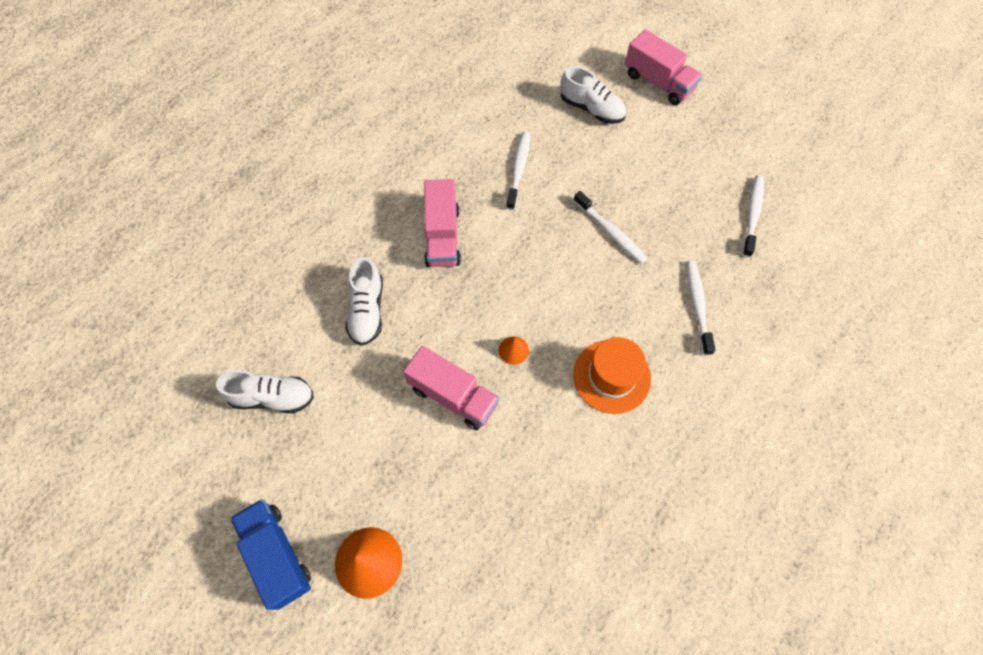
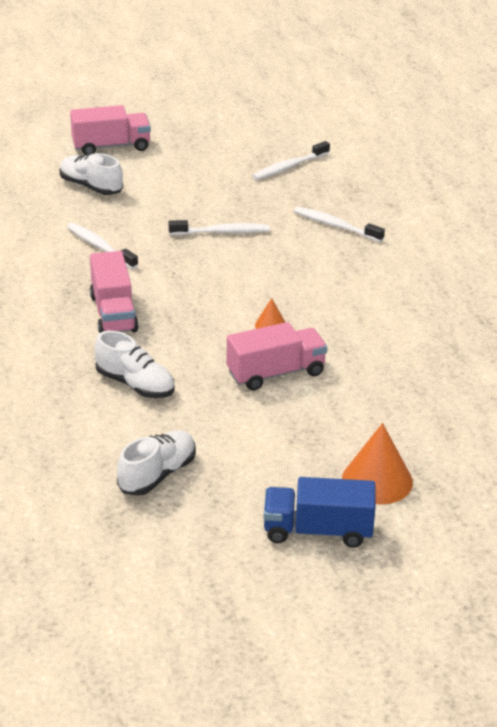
camera: 55 degrees left, 30 degrees down
pink truck [424,179,461,267] -> pink truck turned 45 degrees clockwise [90,251,138,333]
white shoe [560,67,626,124] -> white shoe turned 120 degrees counterclockwise [60,153,123,195]
orange hat [573,337,651,414] -> none
white toothbrush [742,175,764,257] -> white toothbrush turned 90 degrees counterclockwise [252,141,330,180]

